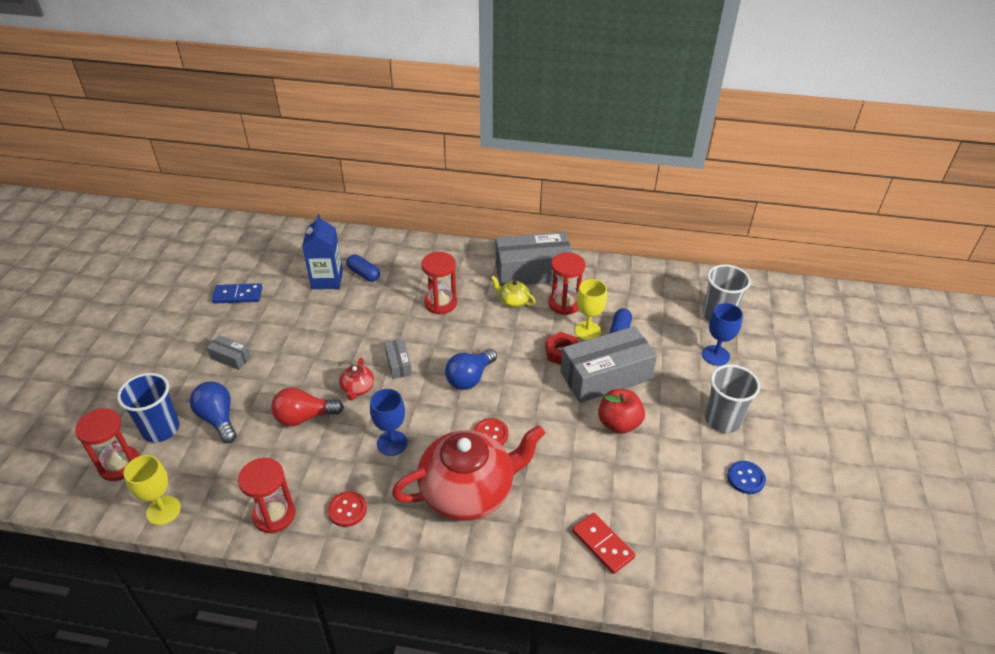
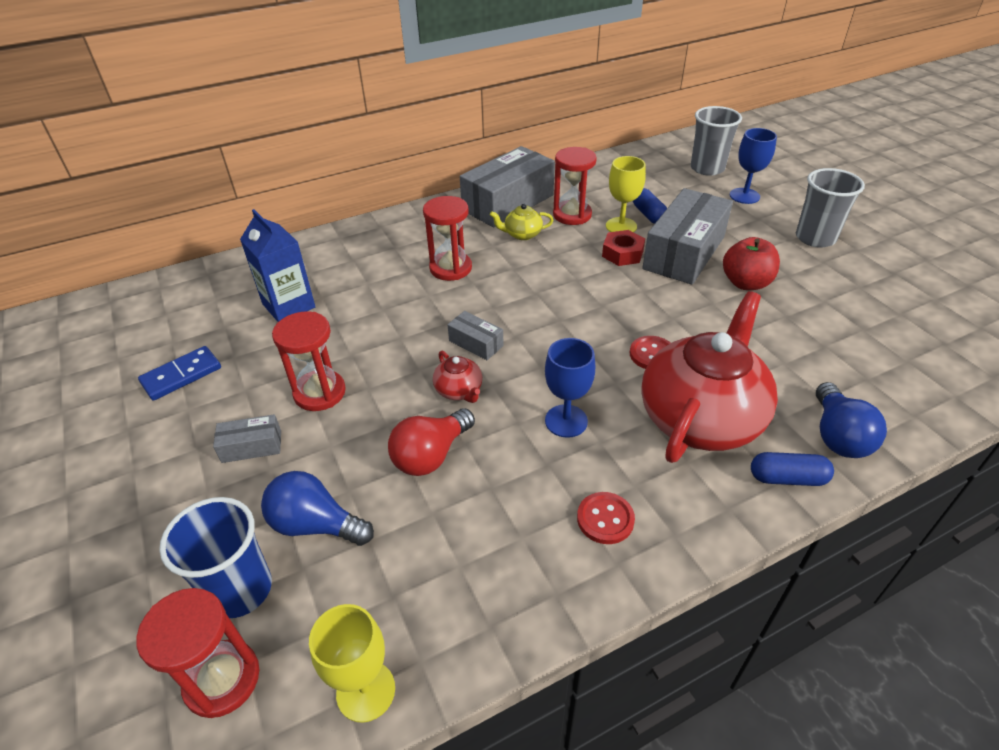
camera: 35 degrees left, 0 degrees up
red hourglass [238,458,295,534] -> red hourglass moved to [272,311,346,411]
blue capsule [346,254,380,282] -> blue capsule moved to [751,452,834,486]
blue light bulb [445,349,497,390] -> blue light bulb moved to [816,382,887,458]
red domino [572,513,635,574] -> none
blue button [727,461,766,494] -> none

